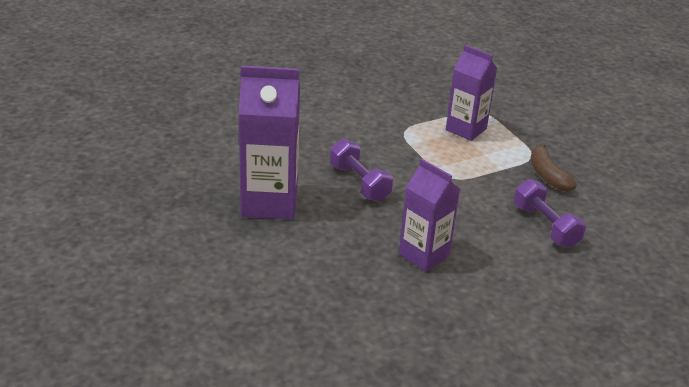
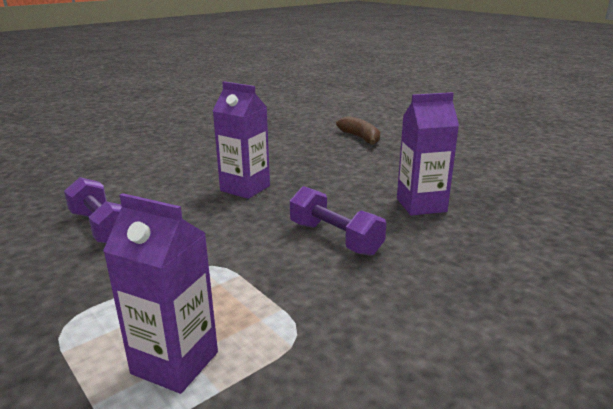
camera: 170 degrees right, 10 degrees down
purple carton [239,66,300,219] -> purple carton [397,92,459,216], size x0.66
brown banana [531,142,577,192] -> brown banana moved to [336,116,380,145]

